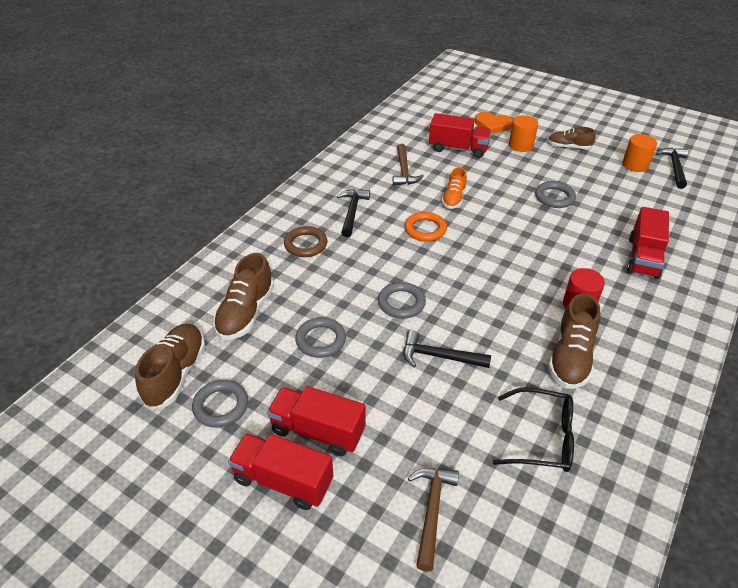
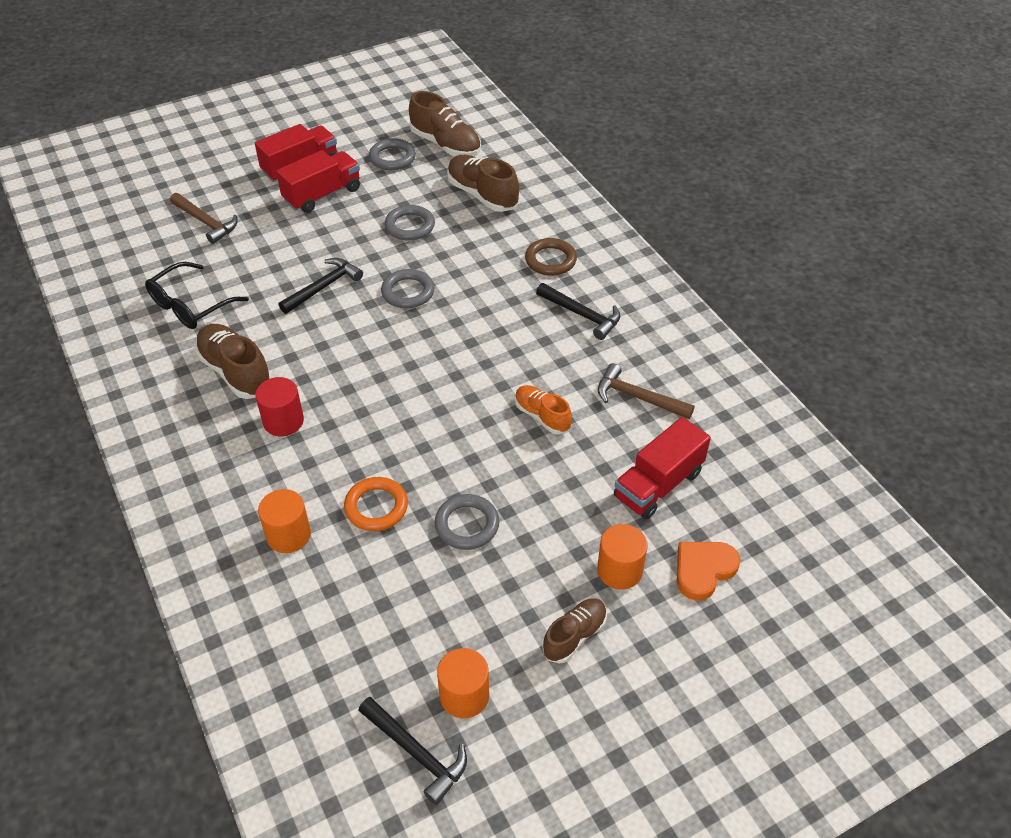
camera: 120 degrees right, 5 degrees up
orange ring [405,212,447,242] -> orange ring moved to [344,477,408,531]
red truck [627,207,669,279] -> orange cylinder [258,489,311,553]

